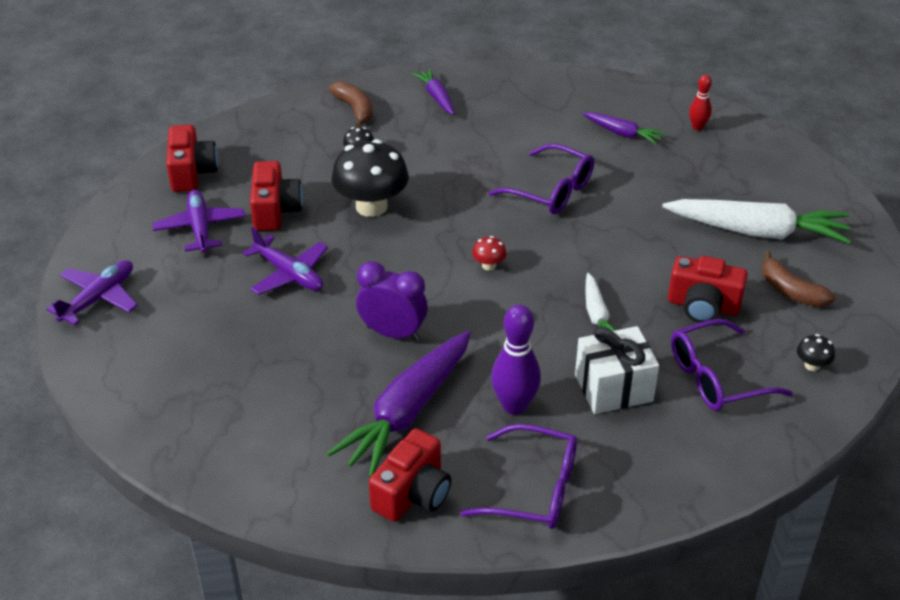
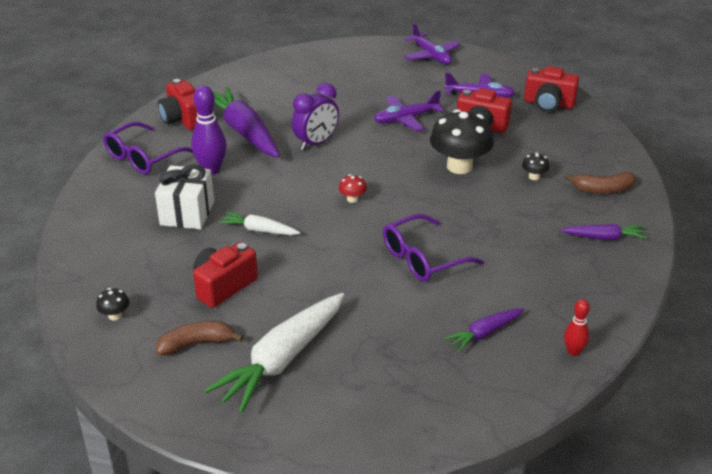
camera: 115 degrees right, 5 degrees down
purple glasses [671,319,793,411] -> none
red bowling pin [689,75,712,131] -> red bowling pin moved to [564,299,590,356]

